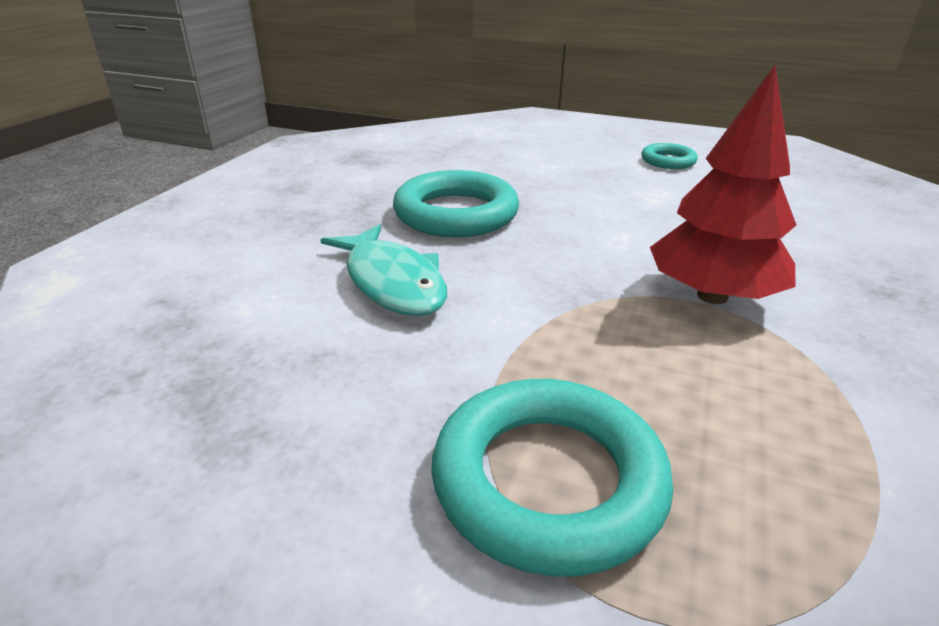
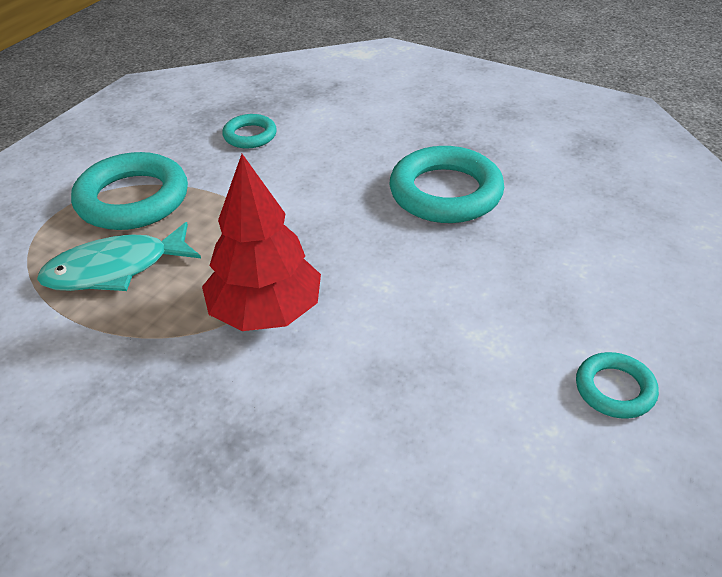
camera: 100 degrees right, 10 degrees up
turquoise fish [321,224,447,316] -> turquoise fish moved to [37,222,201,291]
none -> turquoise ring [222,114,277,148]

